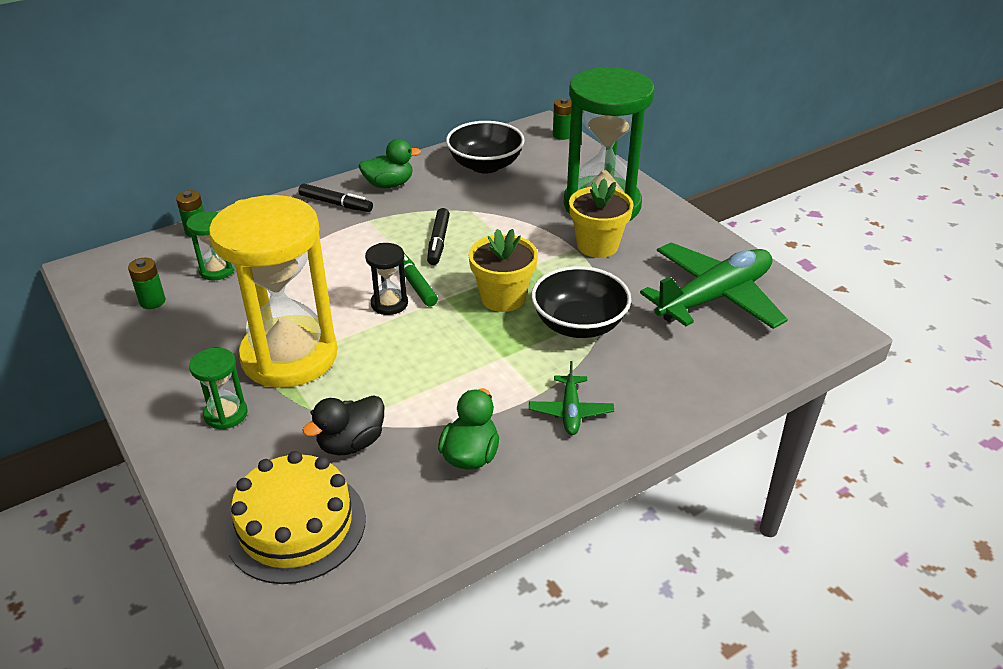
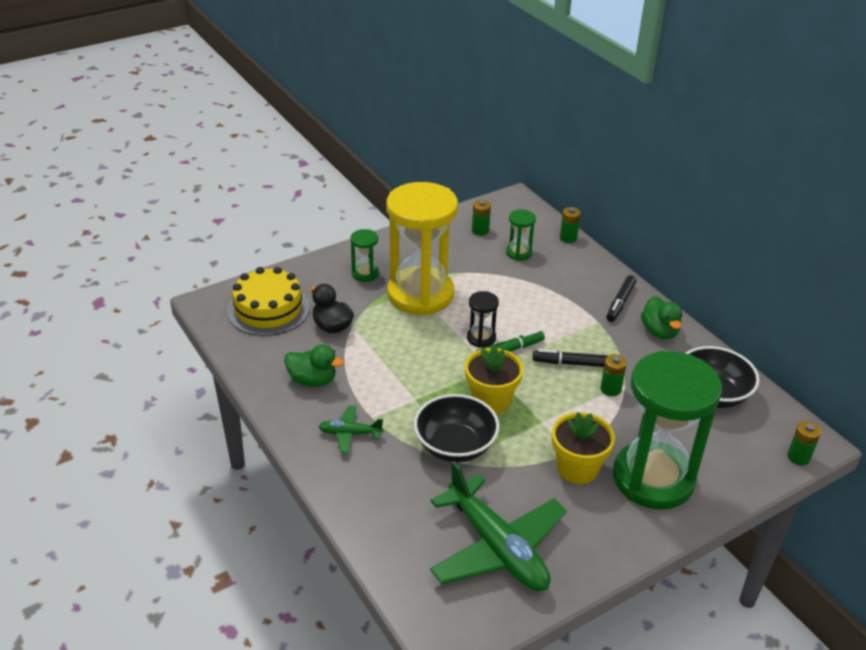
camera: 90 degrees right, 0 degrees up
none -> green battery [600,354,627,396]

